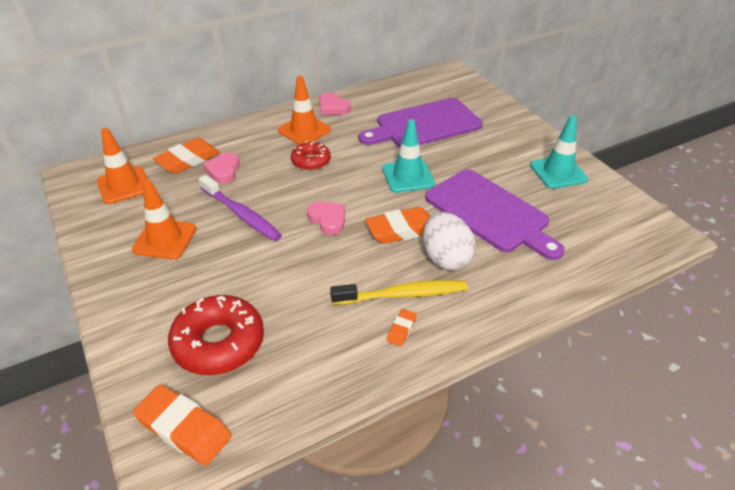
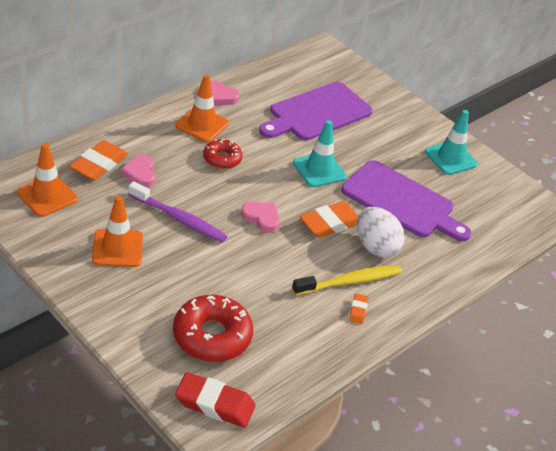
camera: 20 degrees left, 0 degrees up
orange eraser [133,385,231,466] -> red eraser [175,372,256,428]

